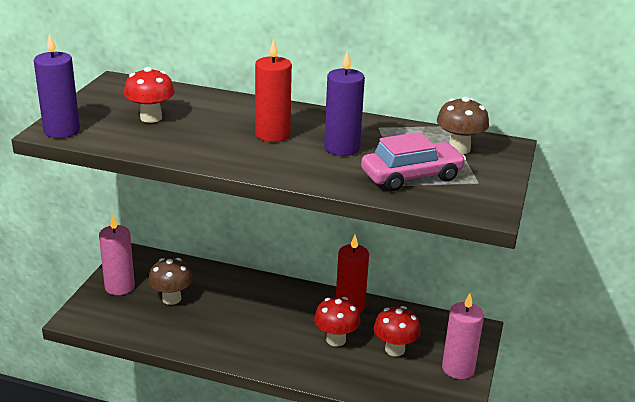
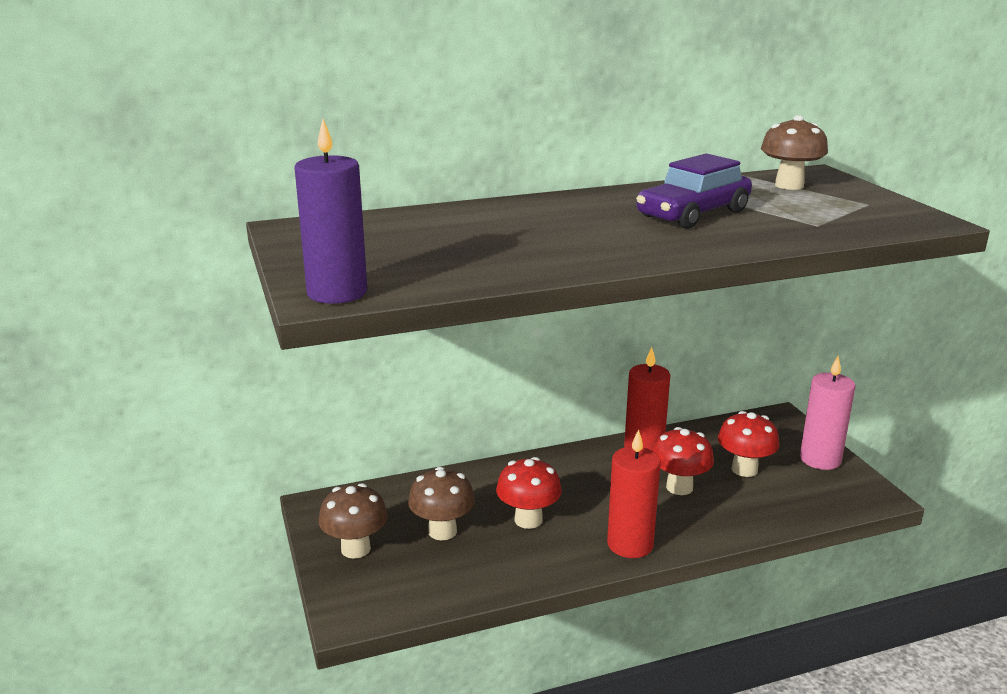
camera: 35 degrees left, 5 degrees down
pink candle [99,215,135,295] -> brown mushroom [319,483,388,559]
red mushroom [124,67,175,123] -> red mushroom moved to [496,457,562,529]
red candle [255,39,292,142] -> red candle moved to [607,429,661,558]
purple candle [324,50,365,156] -> purple car [636,153,752,229]
pink car [361,132,466,191] -> none

